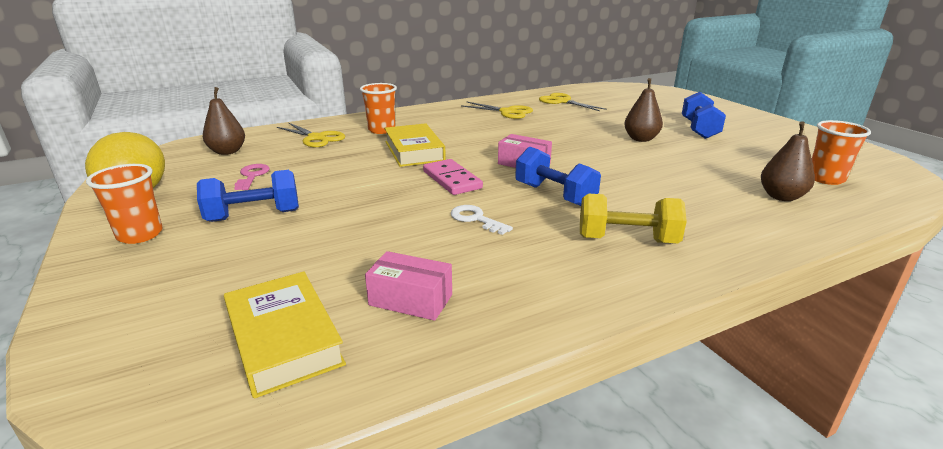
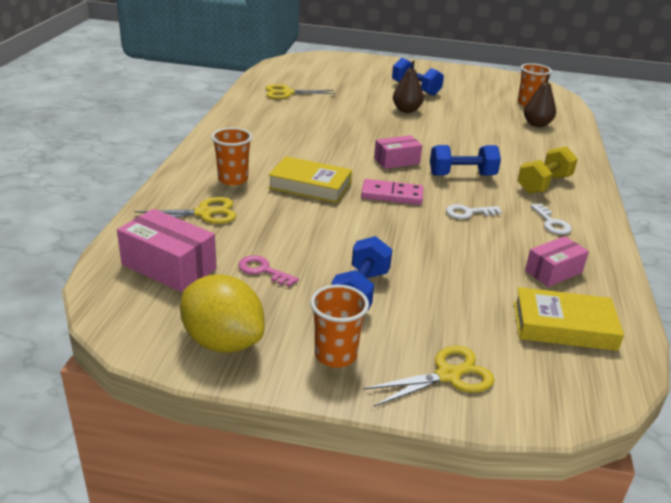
camera: 55 degrees left, 5 degrees up
brown pear [203,87,245,155] -> pink box [117,209,217,293]
yellow scissors [461,102,533,119] -> yellow scissors moved to [363,346,495,407]
none -> white key [531,204,572,234]

